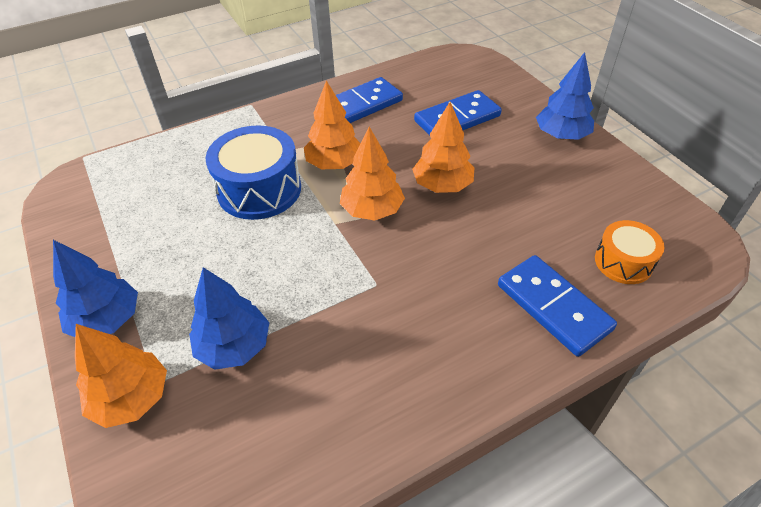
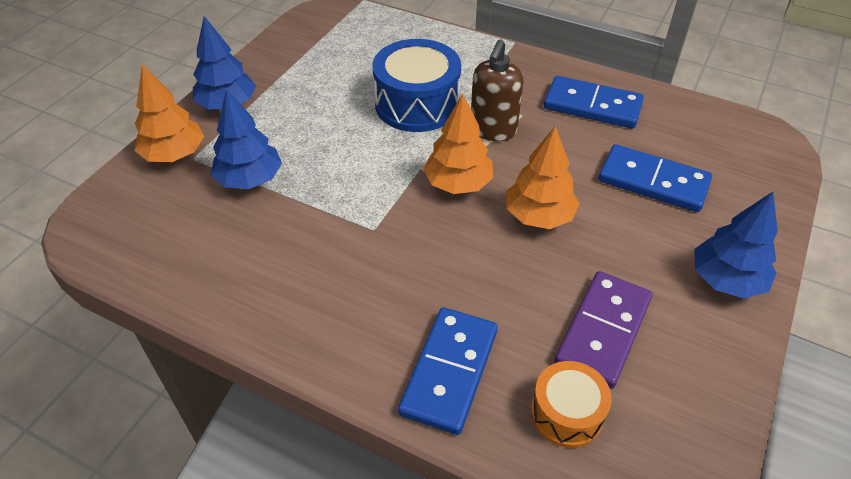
camera: 55 degrees right, 0 degrees up
orange tree [304,81,360,169] -> brown soap dispenser [471,40,524,141]
none -> purple domino [554,271,652,389]

